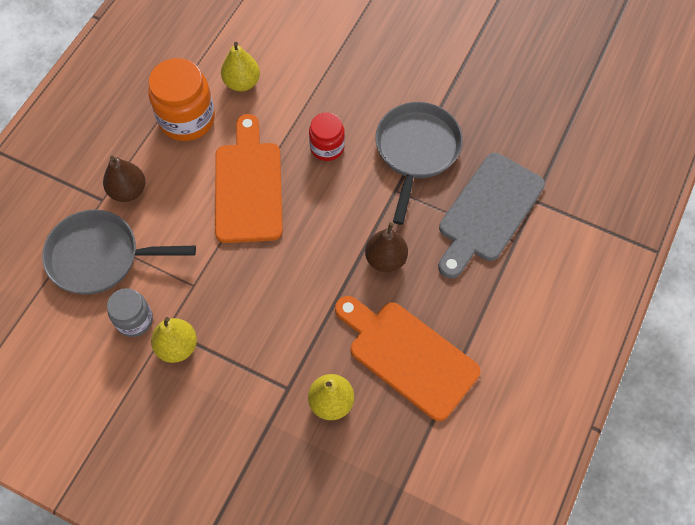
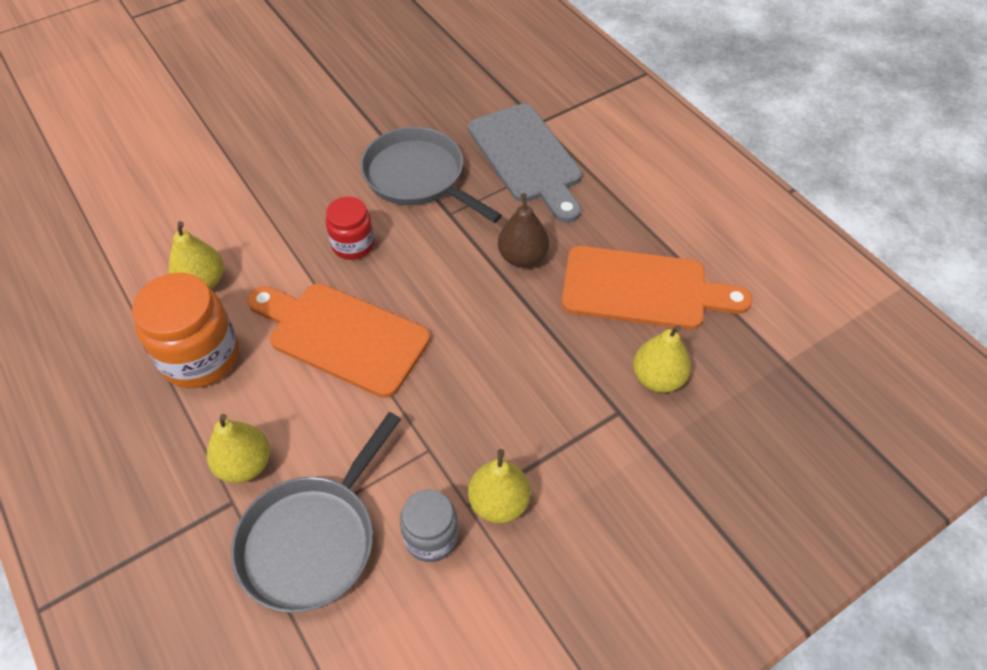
camera: 60 degrees left, 10 degrees down
brown pear [103,156,145,202] -> yellow pear [207,414,270,483]
orange cutting board [335,296,480,421] -> orange cutting board turned 150 degrees counterclockwise [561,246,753,330]

